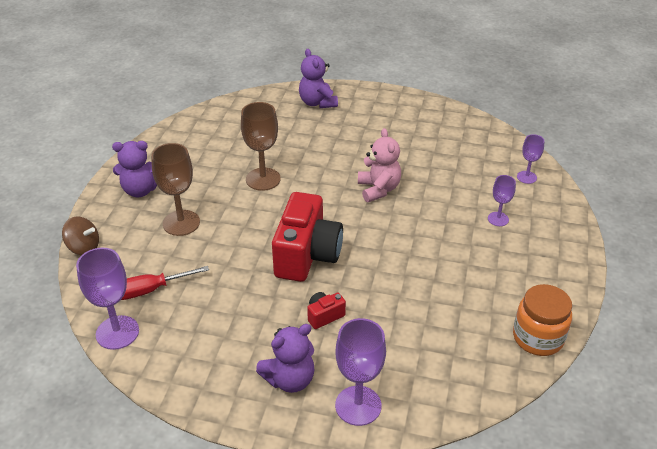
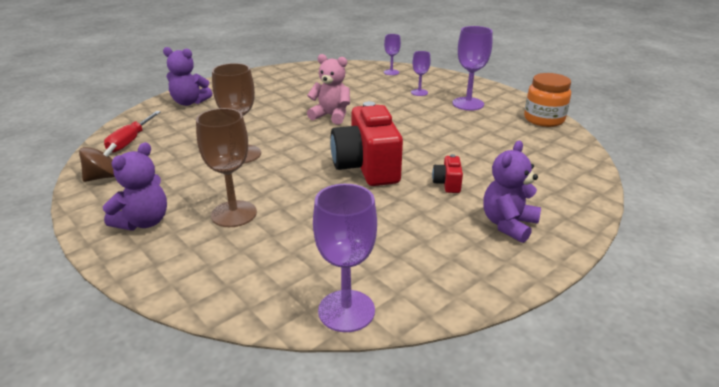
camera: 55 degrees left, 10 degrees down
brown spinning top [62,216,99,255] -> brown spinning top moved to [79,143,117,182]
red screwdriver [121,266,209,300] -> red screwdriver moved to [104,111,161,152]
purple teddy bear [256,324,314,393] -> purple teddy bear turned 150 degrees counterclockwise [483,141,541,243]
red camera [272,192,343,282] -> red camera turned 150 degrees counterclockwise [330,101,403,186]
purple goblet [335,318,386,426] -> purple goblet moved to [452,26,492,111]

